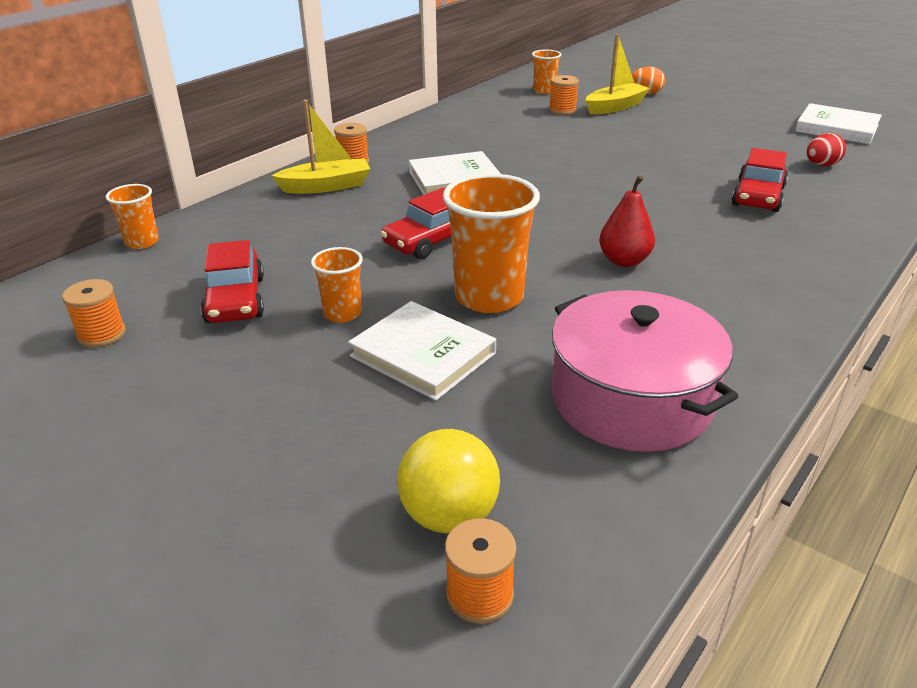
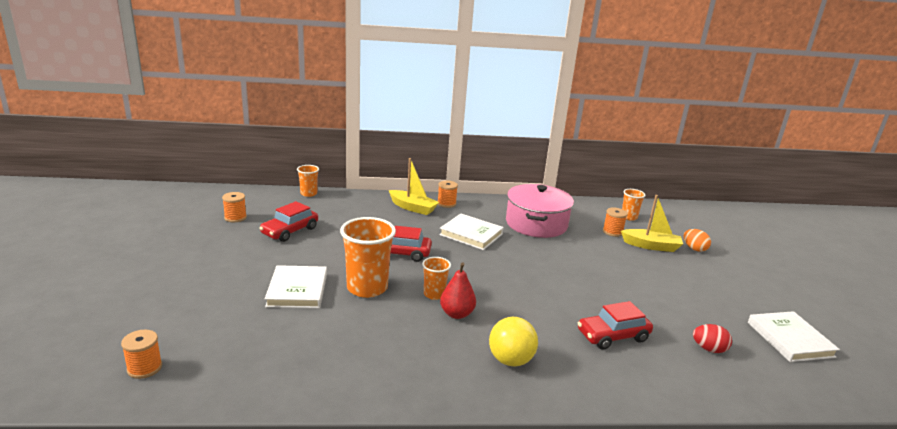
camera: 45 degrees right, 10 degrees down
orange cup [311,247,363,322] -> orange cup moved to [422,257,451,300]
yellow ball [397,429,500,533] -> yellow ball moved to [489,317,538,367]
pink pot [552,290,738,452] -> pink pot moved to [506,184,574,238]

